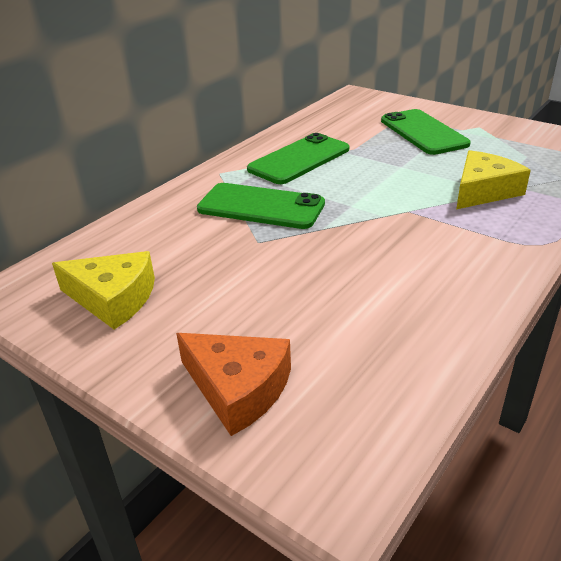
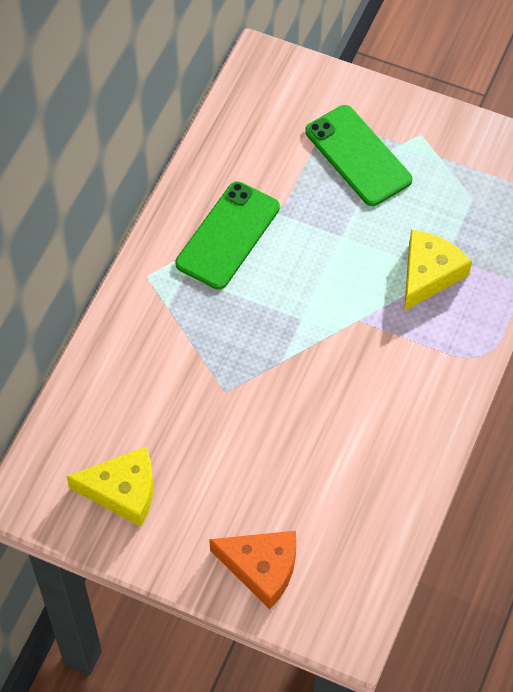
camera: 15 degrees left, 25 degrees up
green phone [197,183,325,229] -> none

